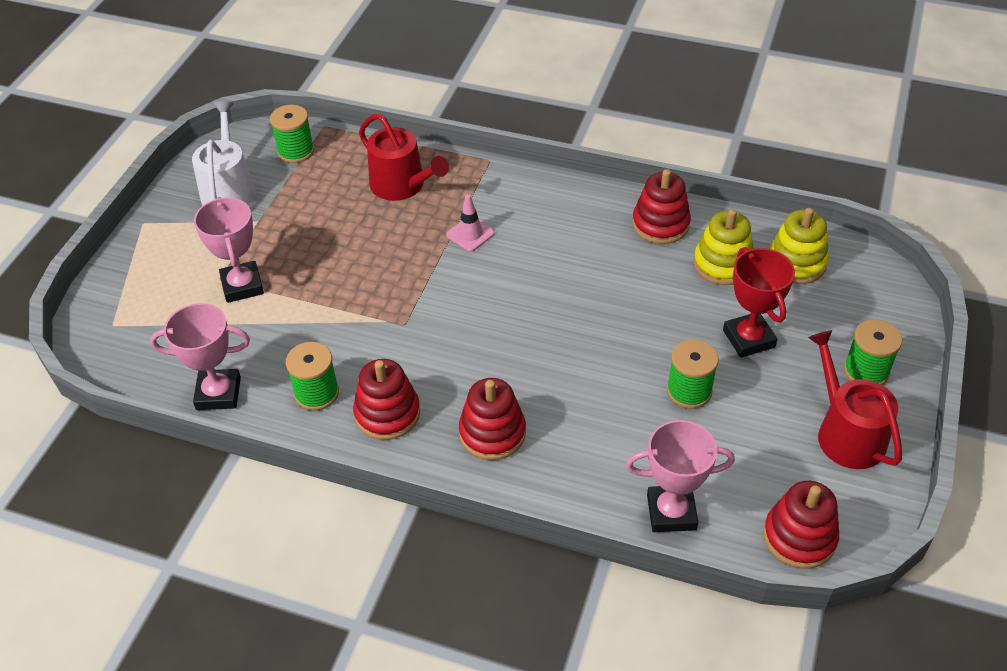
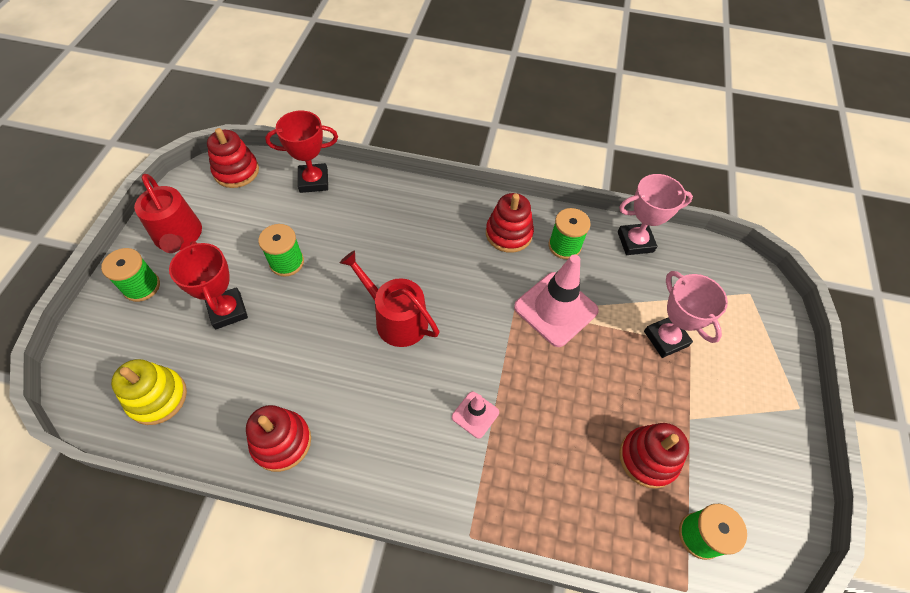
camera: 170 degrees right, 10 degrees up
white watering can [192,101,256,205] -> none
red watering can [359,114,449,201] -> red watering can moved to [340,251,439,347]
red stacking toy [459,378,526,460] -> red stacking toy moved to [619,423,689,489]
pink trophy [626,420,735,532] -> red trophy [265,111,338,193]
yellow stacking toy [693,209,754,285] -> none
none -> pink traffic cone [514,254,599,347]

